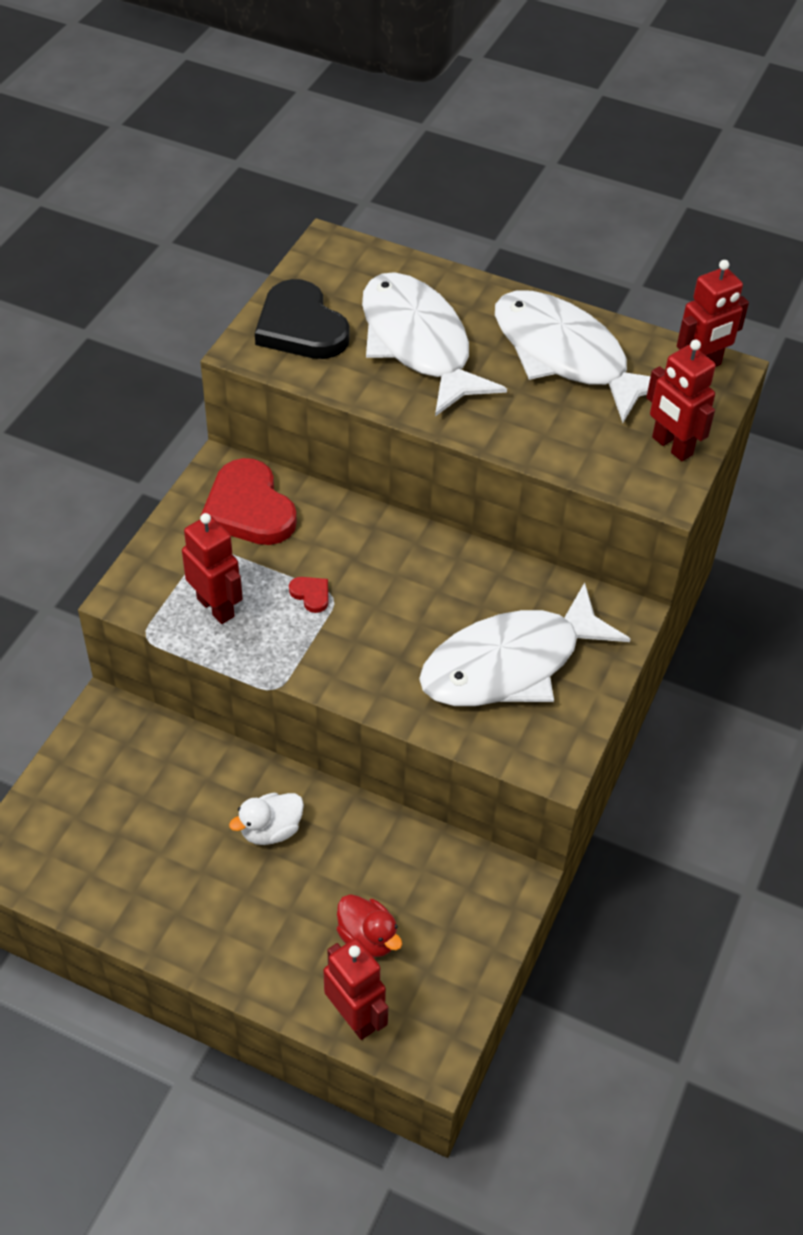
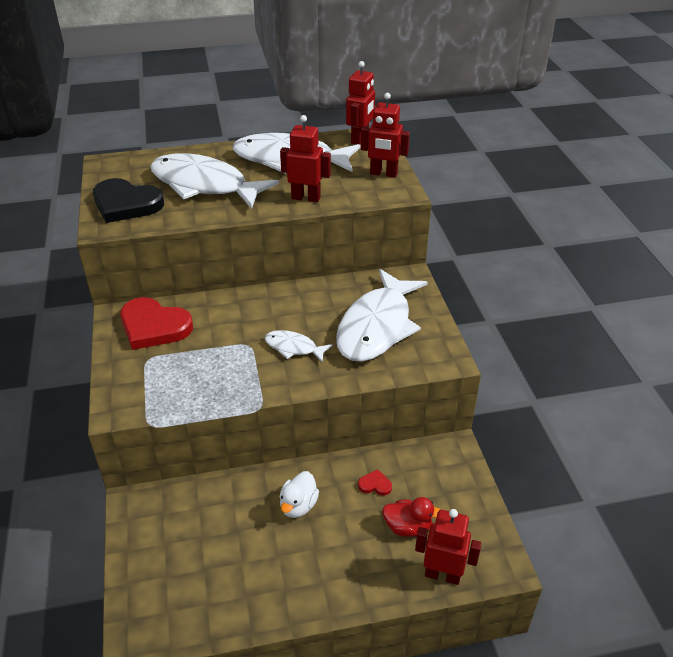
camera: 35 degrees left, 10 degrees down
red robot [182,513,243,624] -> red robot moved to [280,115,331,202]
red heart [289,577,328,613] -> red heart moved to [358,469,392,496]
none -> white fish [265,330,333,363]

